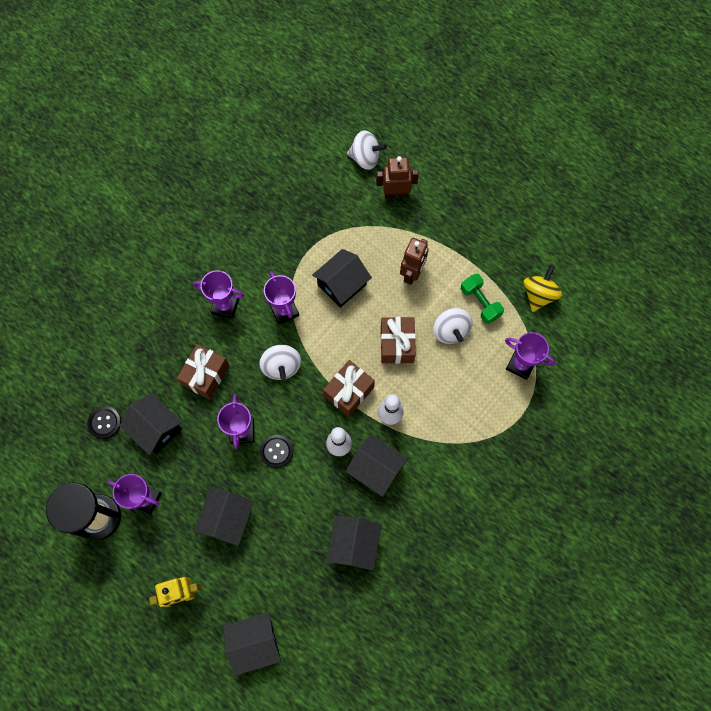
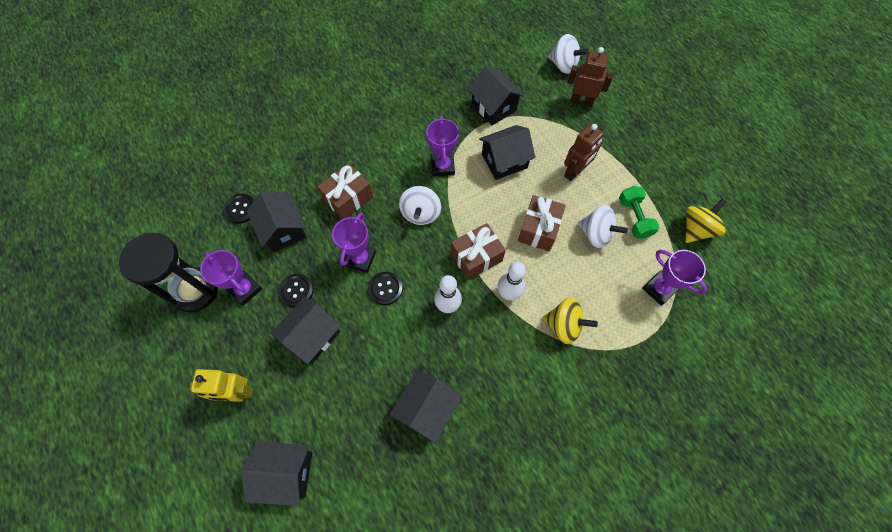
camera: 20 degrees right, 5 degrees down
purple trophy [193,270,244,319] -> none
black house [345,434,408,497] -> black house moved to [468,66,524,125]
white spinning top [433,308,473,344] -> white spinning top turned 60 degrees counterclockwise [578,205,628,248]
none -> black button [278,274,314,307]
none -> yellow spinning top [543,298,598,344]

